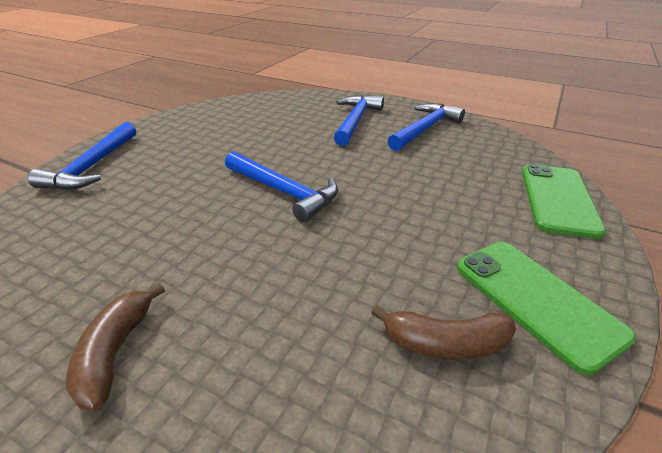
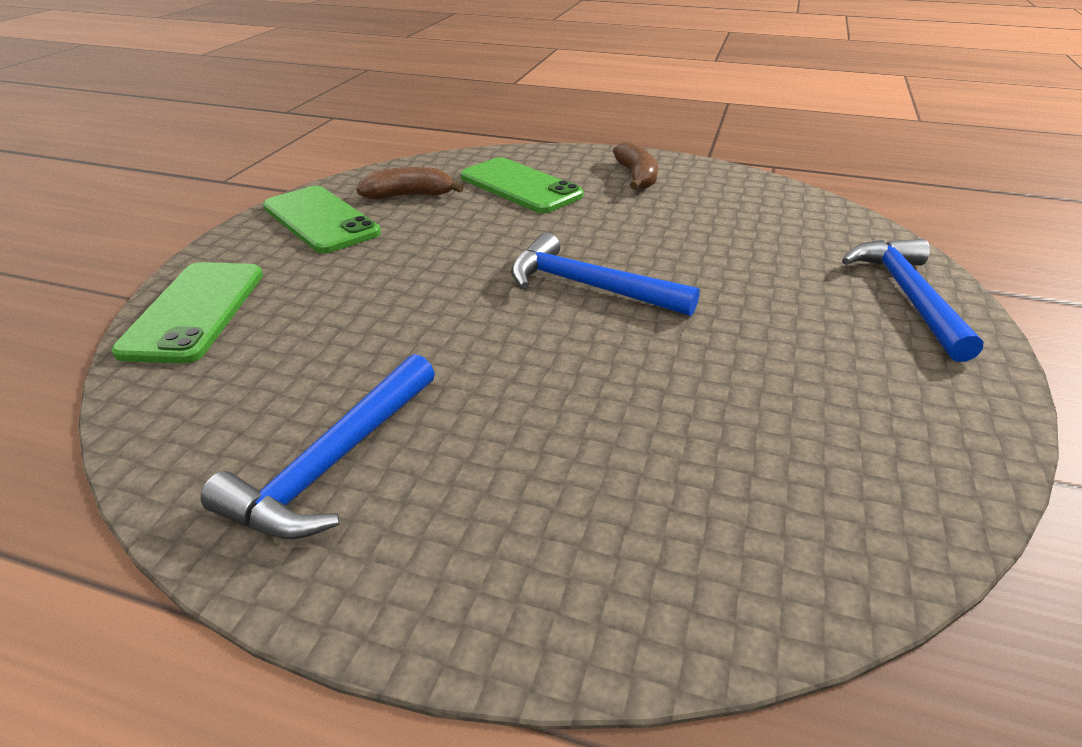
camera: 170 degrees right, 0 degrees up
blue hammer [334,95,384,146] -> none
none -> green phone [461,157,584,213]

